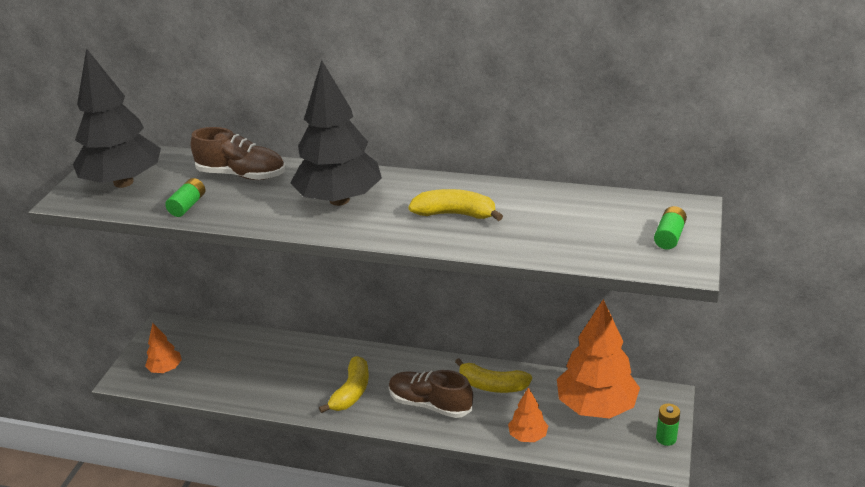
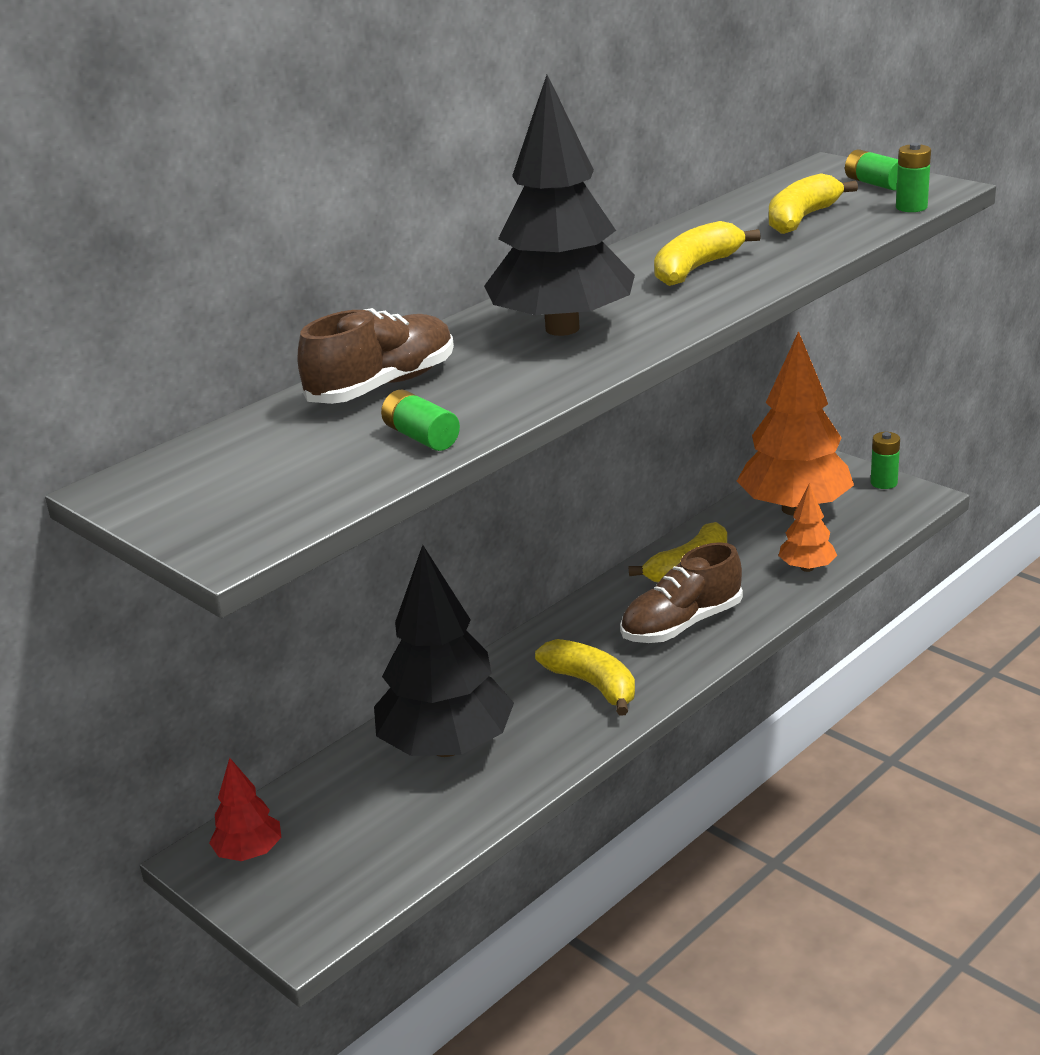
camera: 60 degrees left, 5 degrees down
black tree [73,48,161,188] -> black tree moved to [374,545,514,757]
orange tree [145,323,182,373] -> none
none -> red tree [209,758,281,861]
none -> yellow banana [769,173,858,234]
none -> green battery [896,143,931,212]

